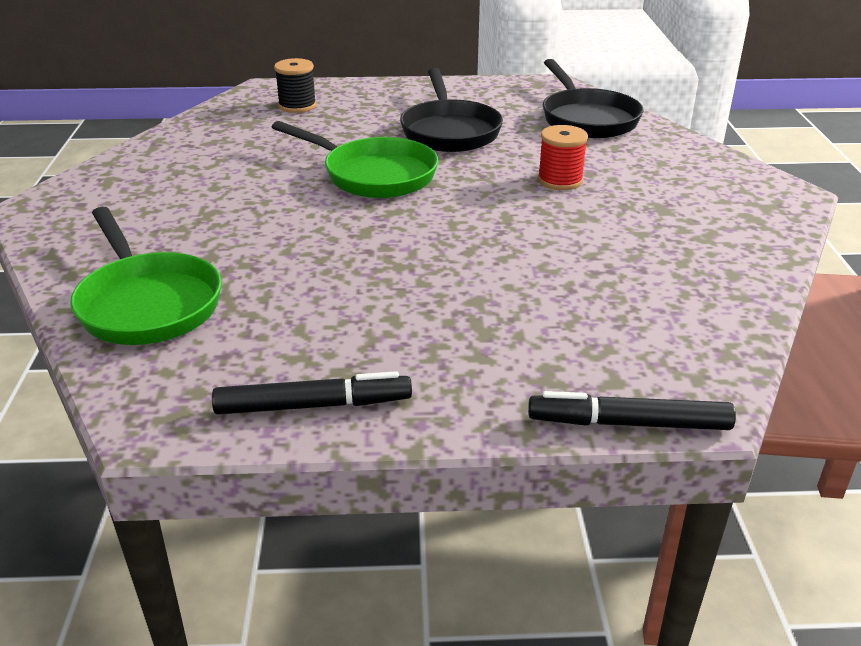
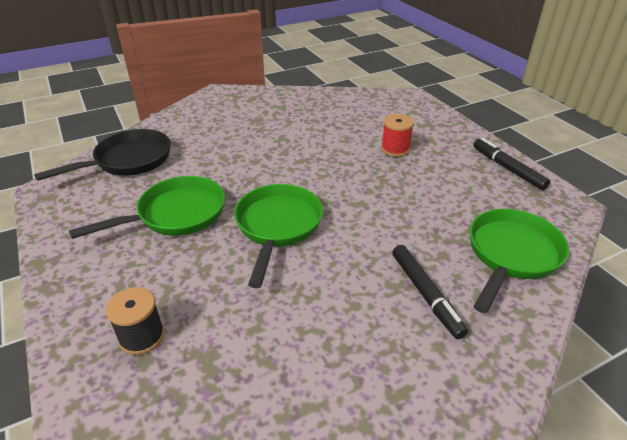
camera: 115 degrees left, 5 degrees up
black pan [400,68,503,152] -> green pan [69,176,225,239]
black marker [528,391,736,430] -> black marker moved to [392,245,468,339]
red spool [538,125,588,190] -> red spool moved to [381,114,414,157]

